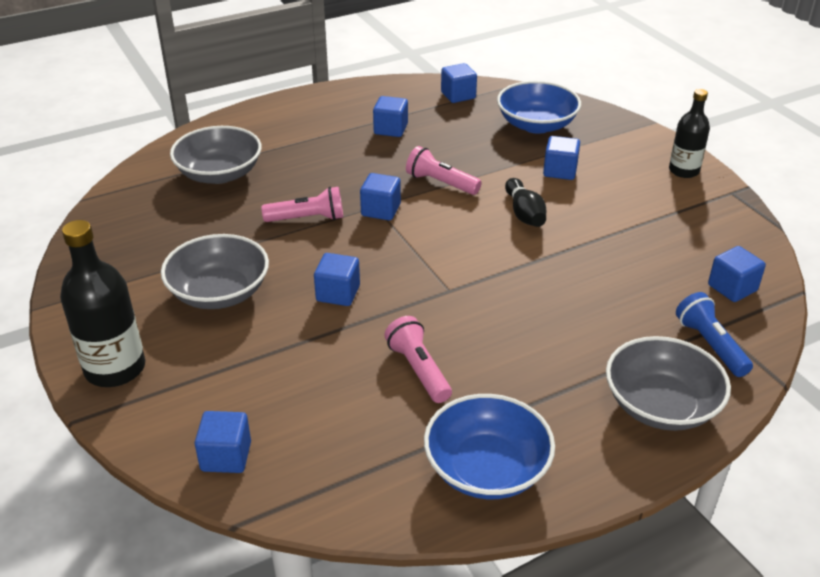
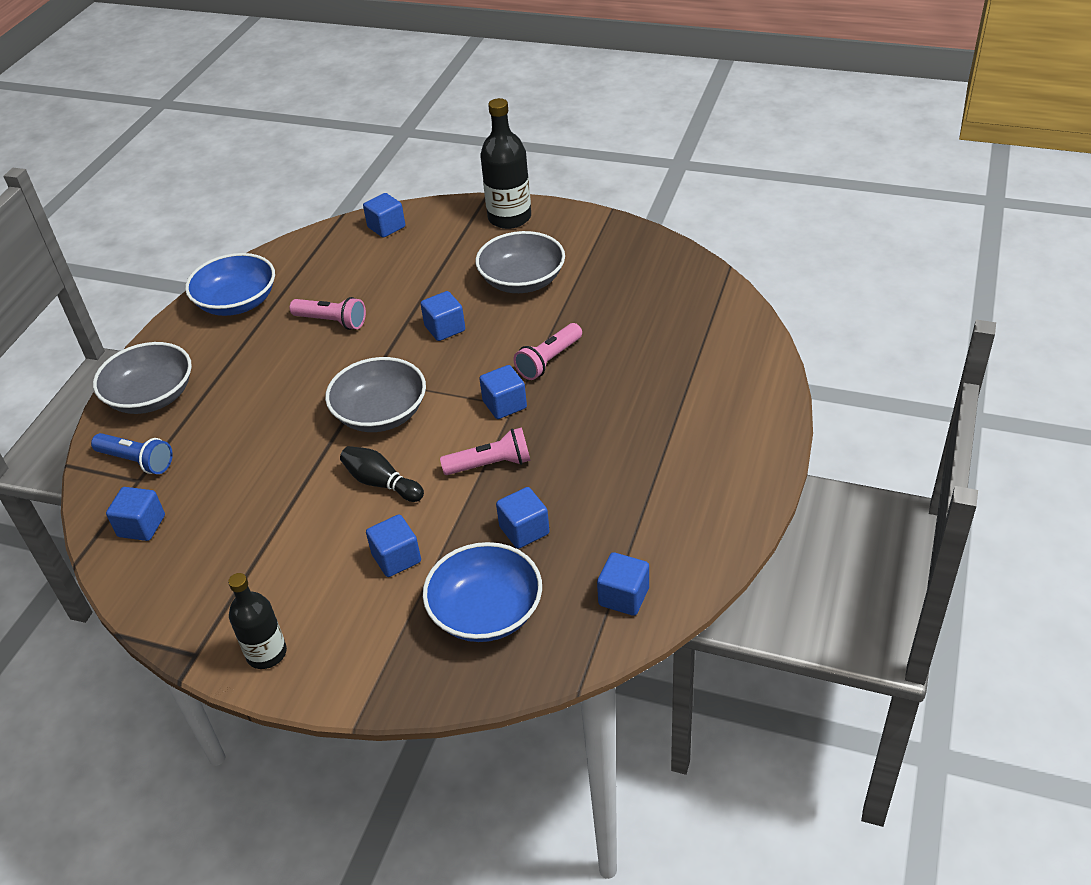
camera: 140 degrees right, 5 degrees up
grey bowl [170,126,262,184] -> grey bowl moved to [325,357,426,432]
blue cube [373,96,408,137] -> blue cube moved to [496,487,549,549]

